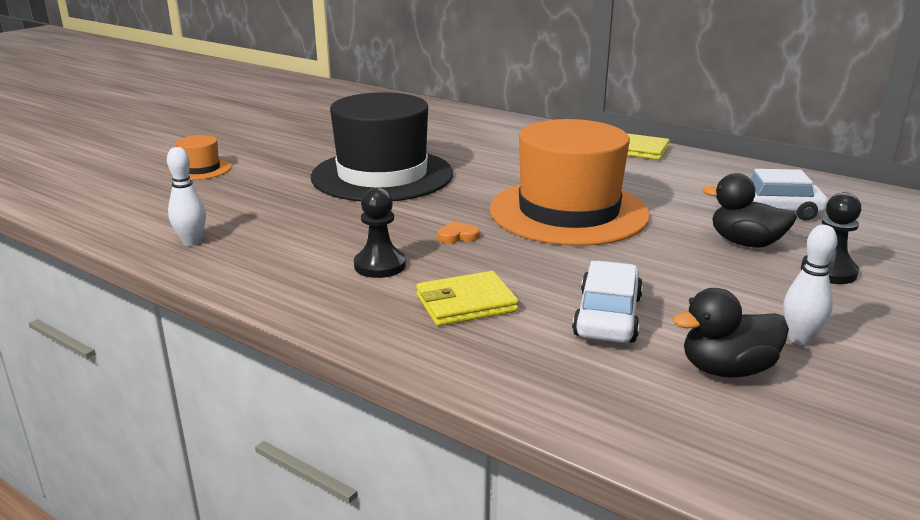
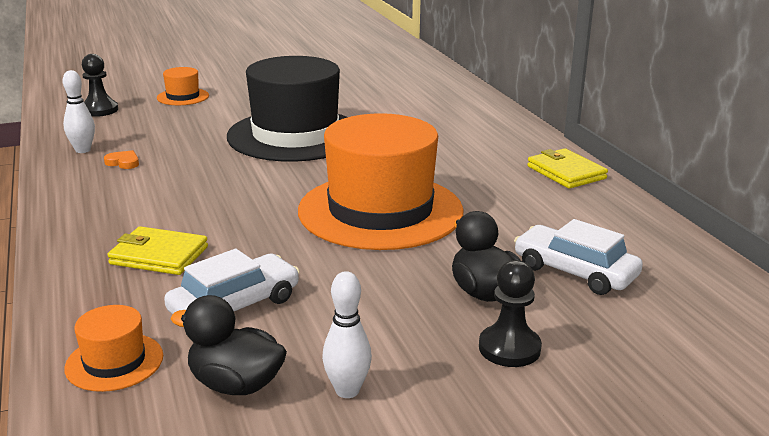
camera: 35 degrees right, 0 degrees up
black pawn [354,187,406,278] -> black pawn moved to [82,54,118,117]
orange heart [438,221,480,243] -> orange heart moved to [104,150,139,169]
none -> orange hat [64,305,163,392]

